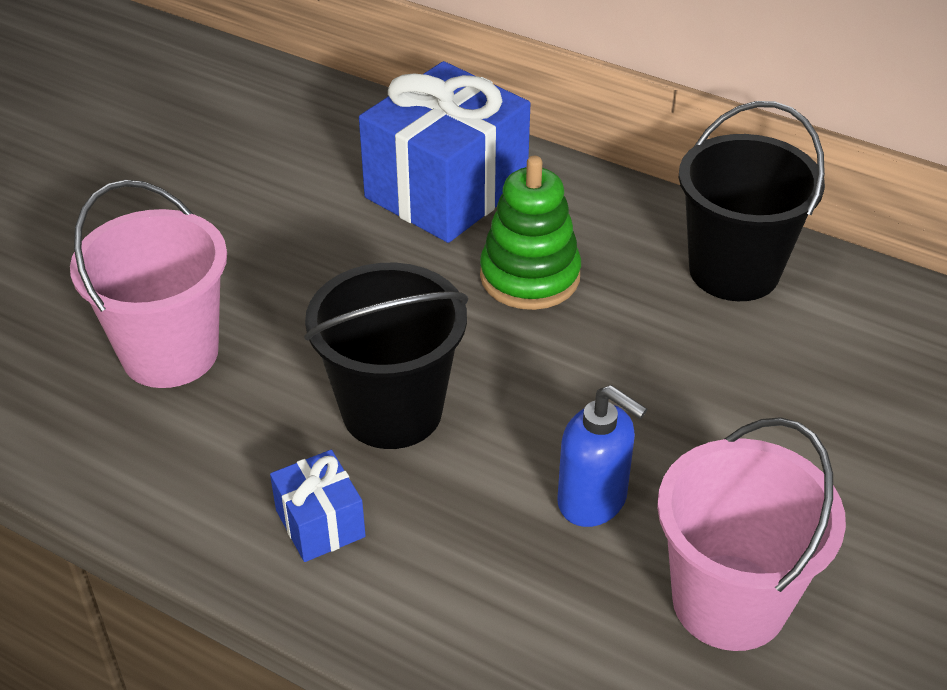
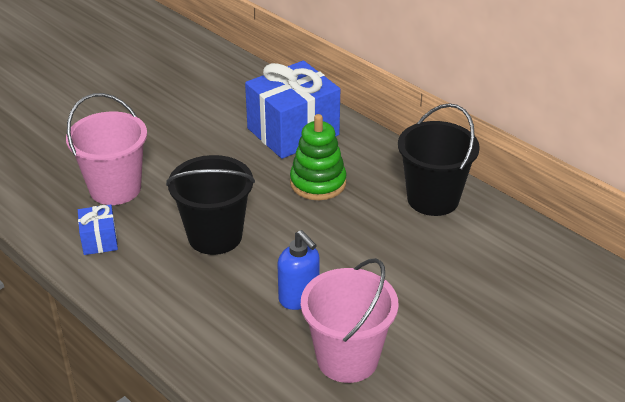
camera: 15 degrees right, 5 degrees down
blue gift [270,450,366,562] -> blue gift moved to [78,204,118,255]

